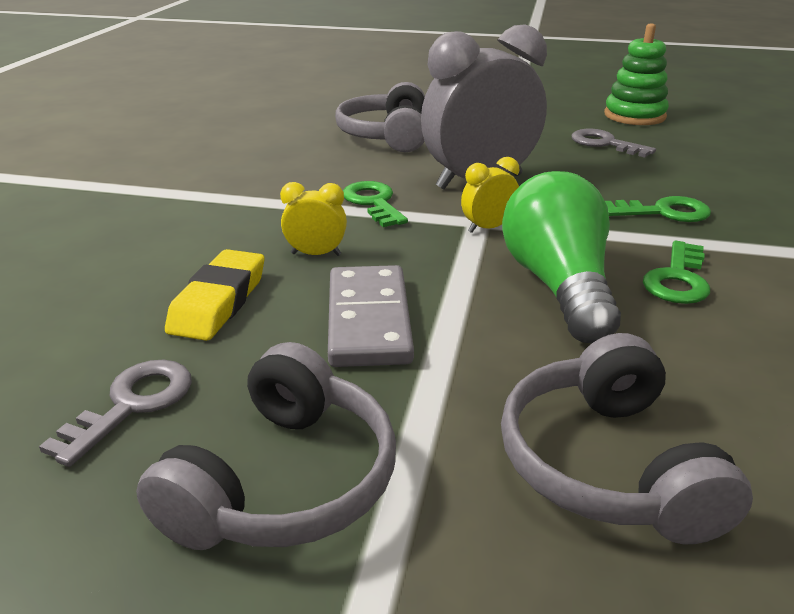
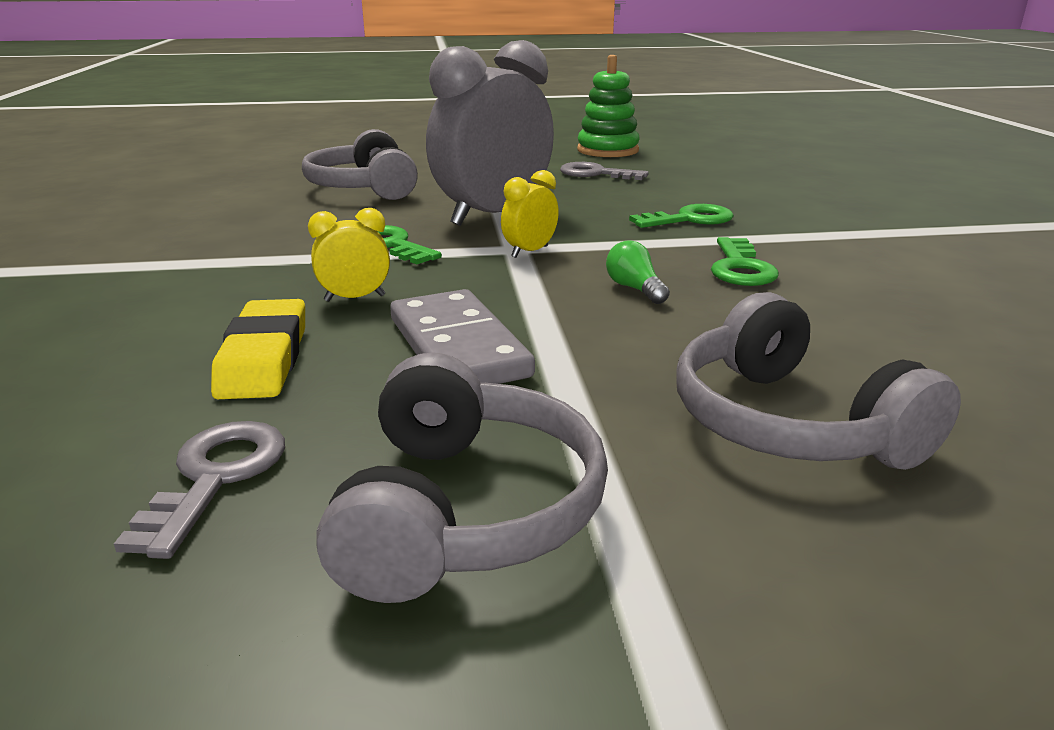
camera: 20 degrees left, 5 degrees down
green light bulb [502,171,621,343] -> green light bulb [606,240,670,304], size x0.40

